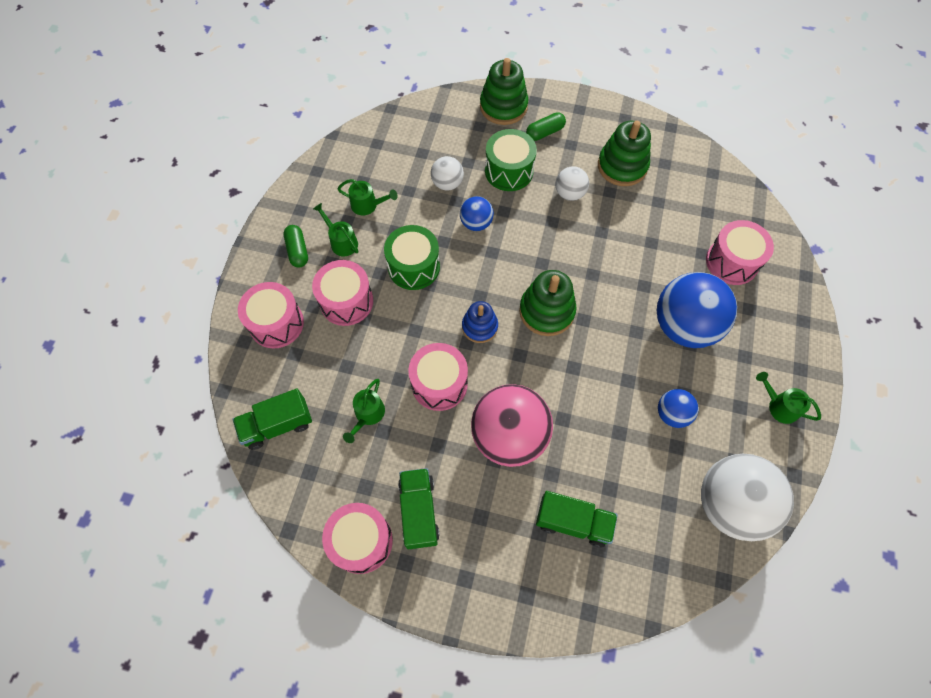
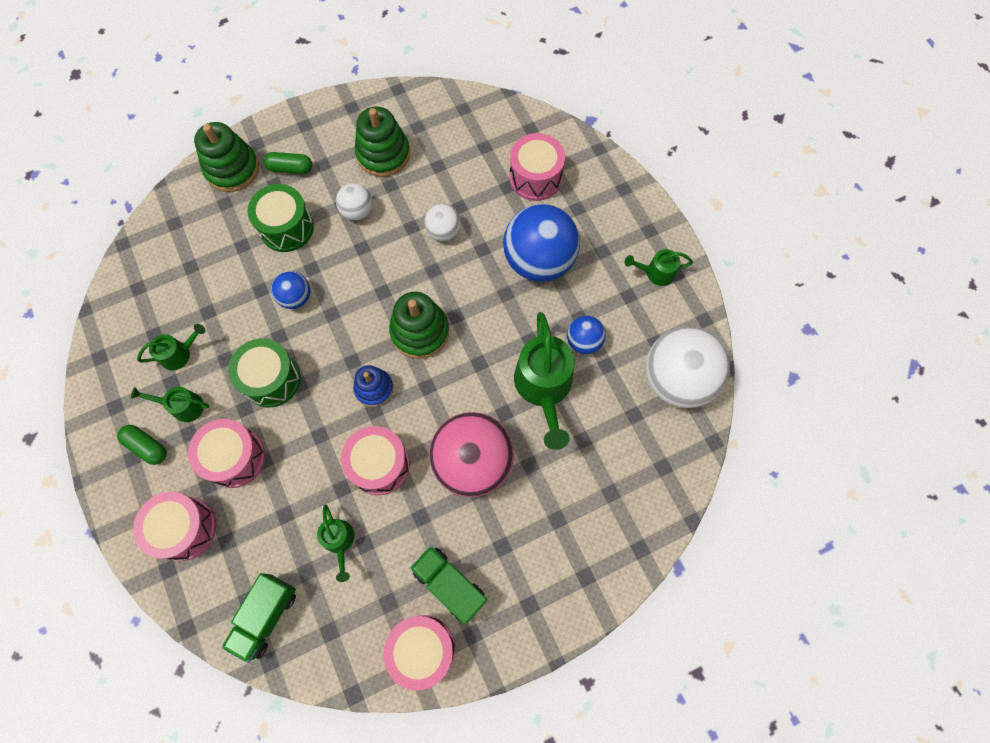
camera: 40 degrees left, 5 degrees up
white ball [431,156,464,190] -> white ball moved to [424,204,461,241]
green capsule [526,112,566,141] -> green capsule turned 75 degrees clockwise [264,152,312,174]
green truck [536,491,618,548] -> none
none -> green watering can [514,312,574,450]

